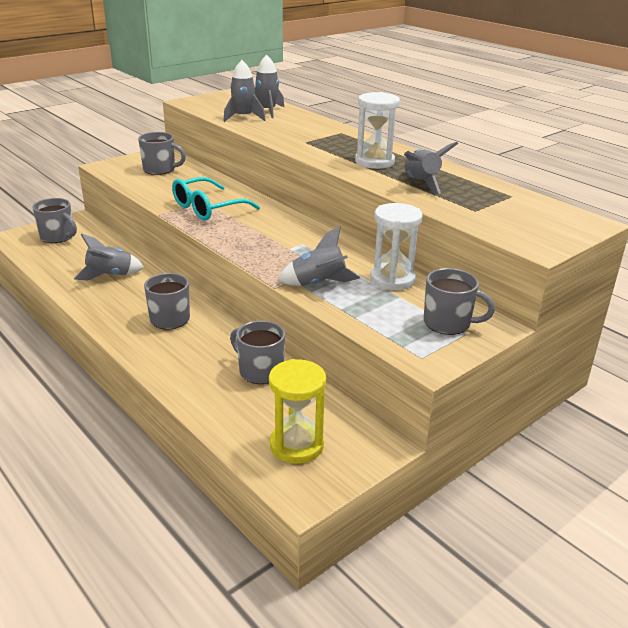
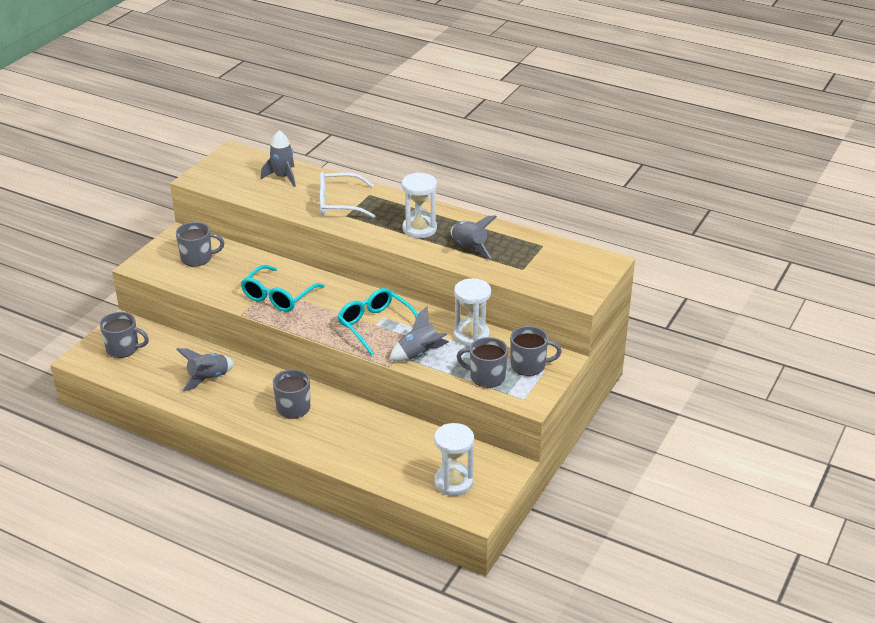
camera: 20 degrees left, 5 degrees up
grey rocket [223,60,266,122] -> none
grey mug [230,321,285,384] -> grey mug moved to [456,337,508,388]
yellow hourglass [269,359,326,464] -> white hourglass [434,423,474,496]
none -> white glasses [320,172,375,218]
none -> turquoise glasses [338,288,417,356]

